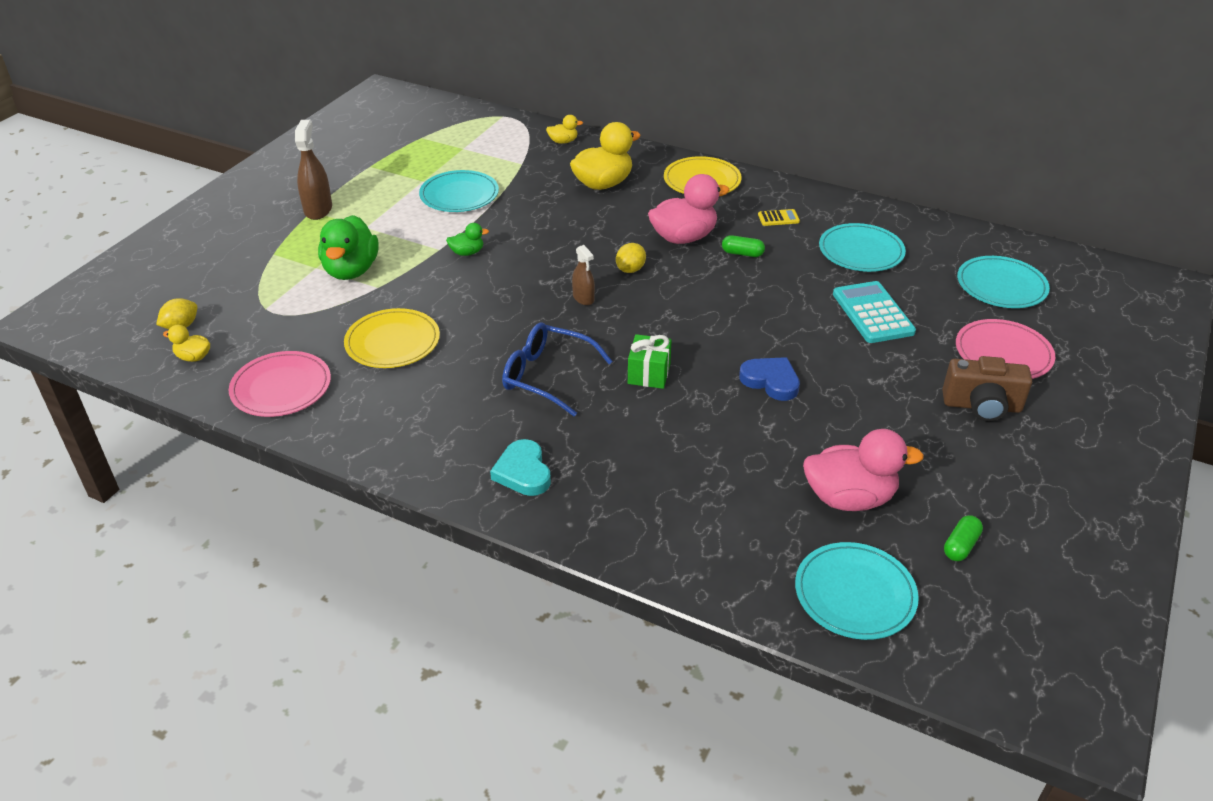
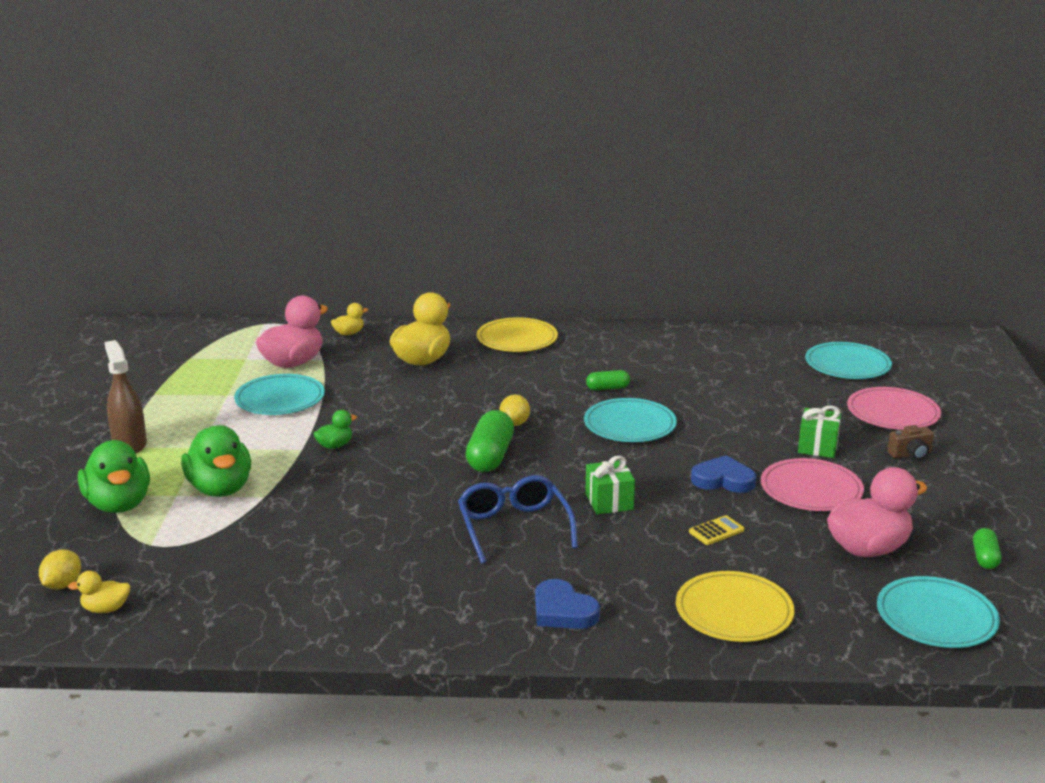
camera: 25 degrees left, 15 degrees down
pink plate [229,351,331,417] -> pink plate moved to [761,458,864,511]
yellow plate [344,308,440,368] -> yellow plate moved to [676,571,795,642]
turquoise heart [490,439,551,496] -> blue heart [535,579,600,629]
blue glasses [502,322,613,417] -> blue glasses turned 75 degrees clockwise [458,475,578,564]
brown spray bottle [572,245,595,305] -> green capsule [465,410,514,472]
pink duck [648,174,730,244] -> pink duck moved to [256,296,328,368]
yellow calculator [758,209,800,226] -> yellow calculator moved to [689,515,745,545]
turquoise plate [819,223,906,272] -> turquoise plate moved to [584,398,677,442]
turquoise calculator [833,281,916,343] -> none
brown camera [942,356,1032,421] -> brown camera [887,425,934,460], size x0.58
none -> green duck [78,440,150,513]
none -> green gift [798,406,841,458]

